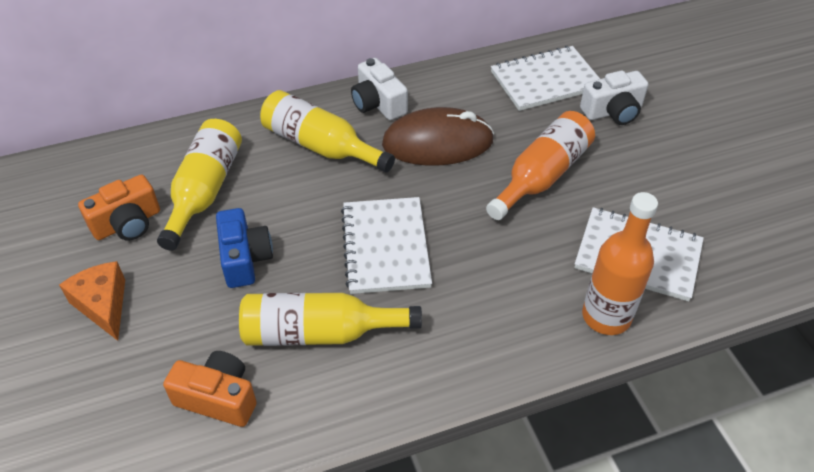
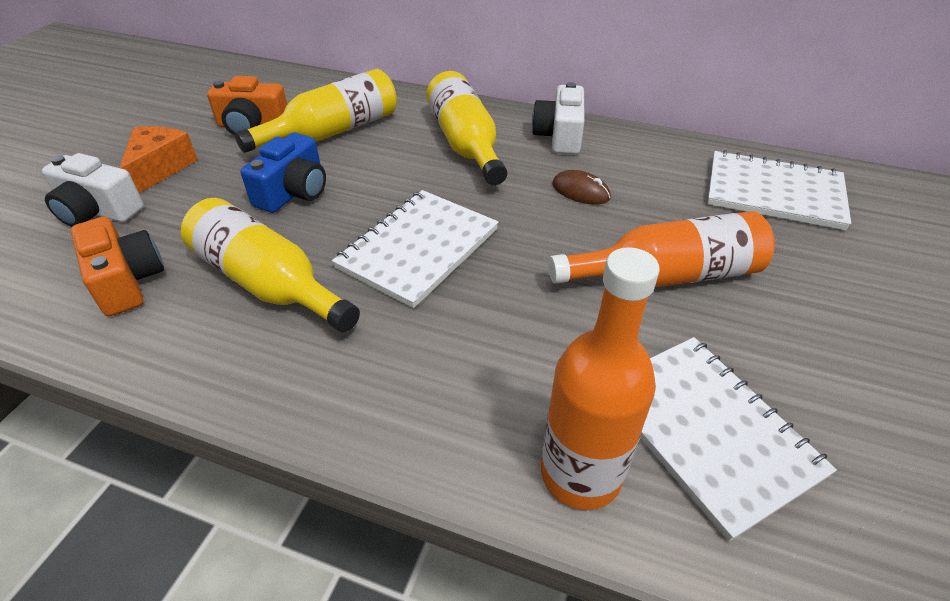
camera: 40 degrees right, 5 degrees down
brown mouse [382,107,494,166] -> brown mouse [552,170,611,205], size x0.44
white camera [580,70,648,125] -> white camera moved to [42,153,144,227]

